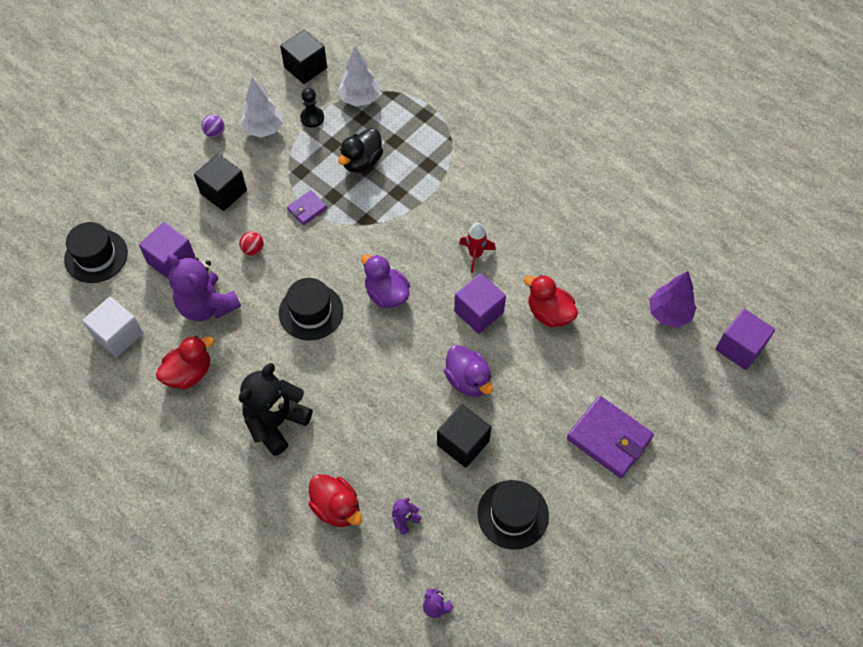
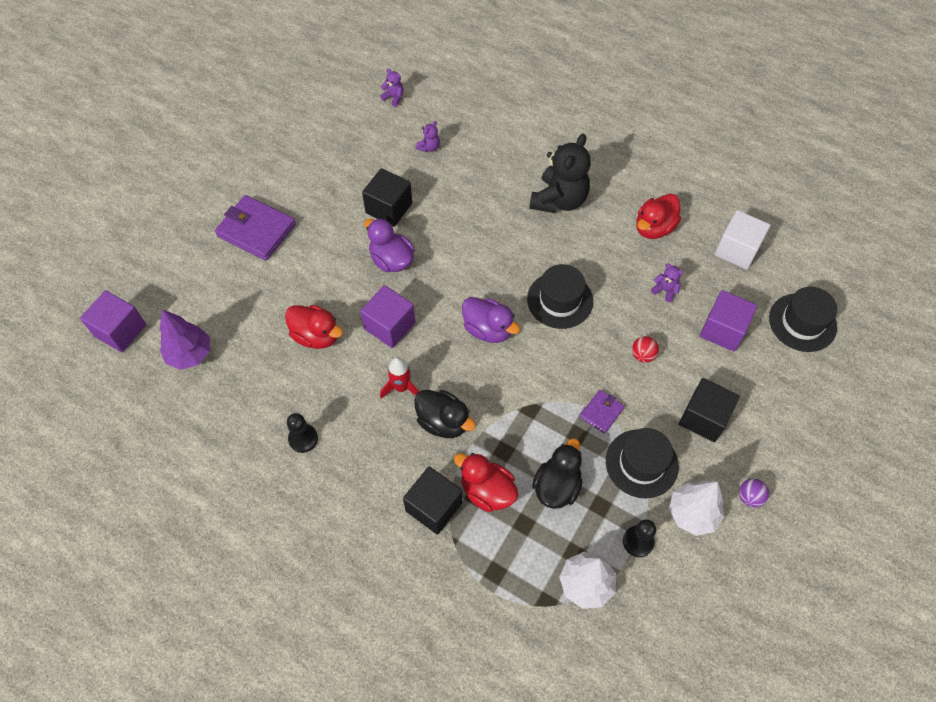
camera: 170 degrees right, 0 degrees up
purple teddy bear [167,254,241,321] -> purple teddy bear [651,264,683,302], size x0.42
black cube [280,30,327,84] -> black cube moved to [403,466,462,535]
red duck [308,474,362,527] -> red duck moved to [454,453,518,512]
black hat [477,480,549,550] -> black hat moved to [606,428,679,499]
none -> black pawn [287,413,318,453]
none -> black duck [414,390,476,438]

